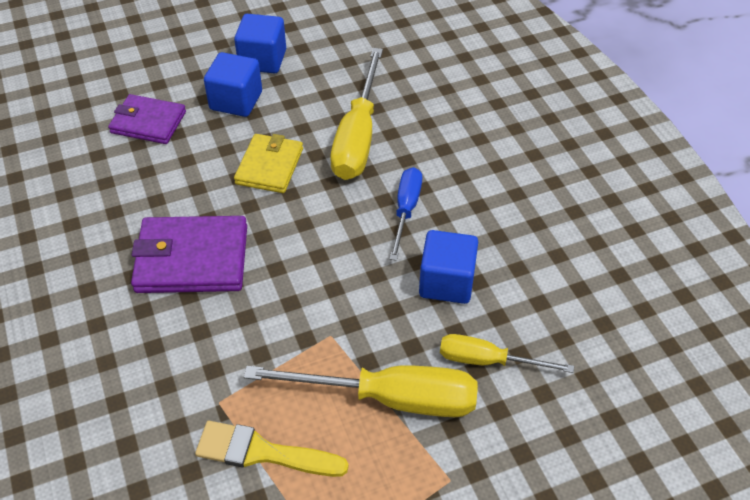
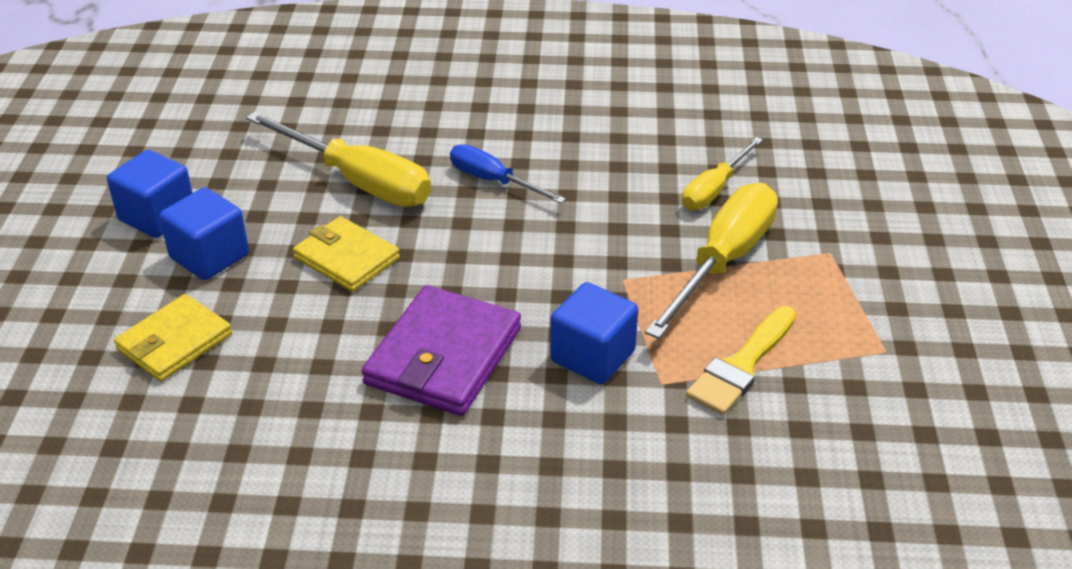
camera: 65 degrees left, 10 degrees down
purple wallet [108,94,186,144] -> yellow wallet [114,294,232,381]
blue cube [419,230,478,304] -> blue cube moved to [550,282,638,384]

